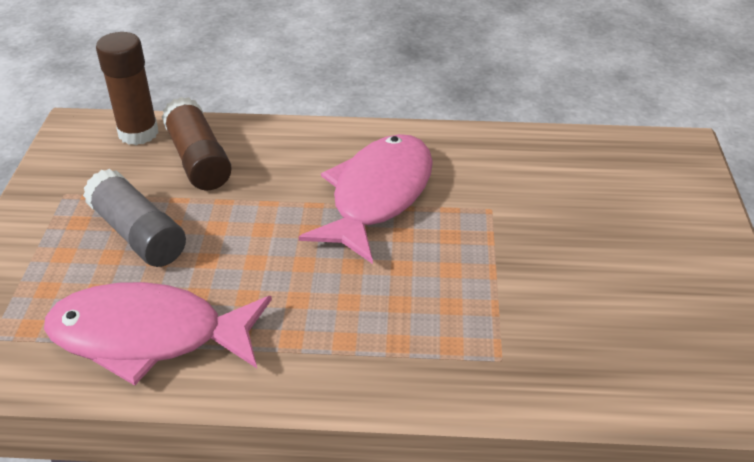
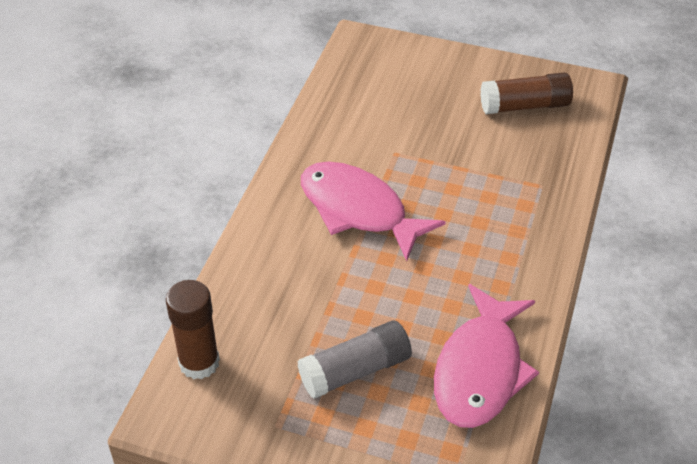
camera: 75 degrees left, 5 degrees up
brown glue stick [162,97,232,190] -> brown glue stick moved to [480,72,573,114]

